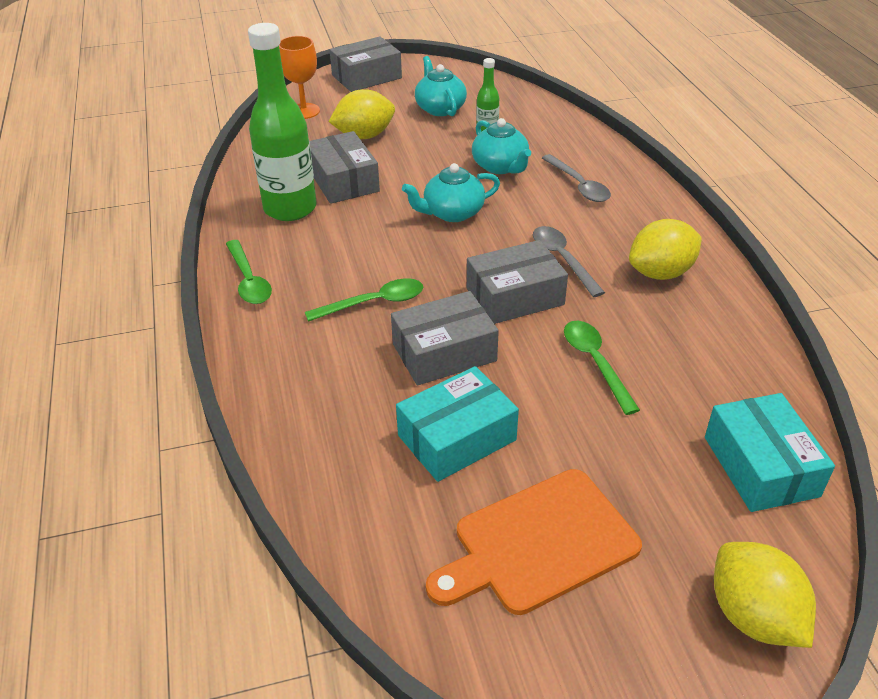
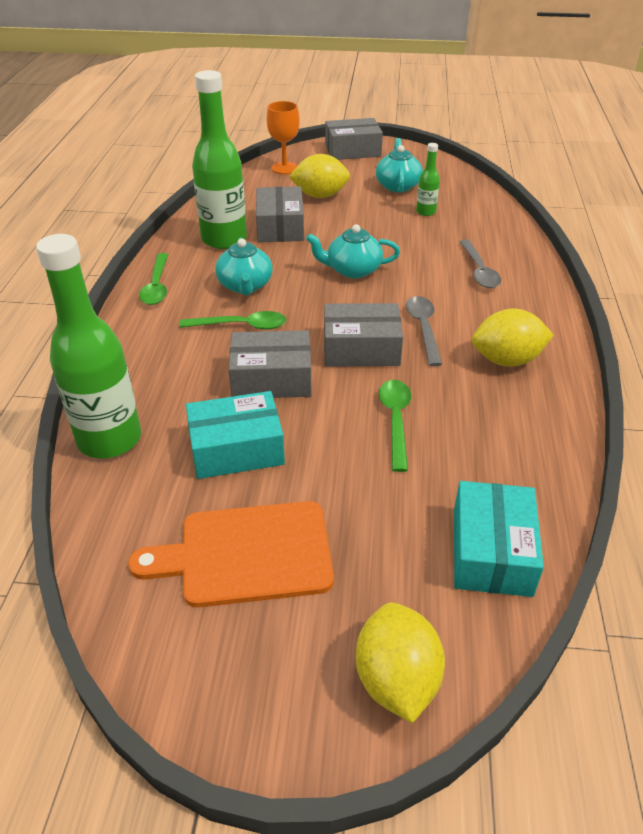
camera: 20 degrees right, 0 degrees up
turquoise teapot [472,118,531,174] -> turquoise teapot moved to [215,238,273,295]
none -> green bottle [36,234,141,458]

